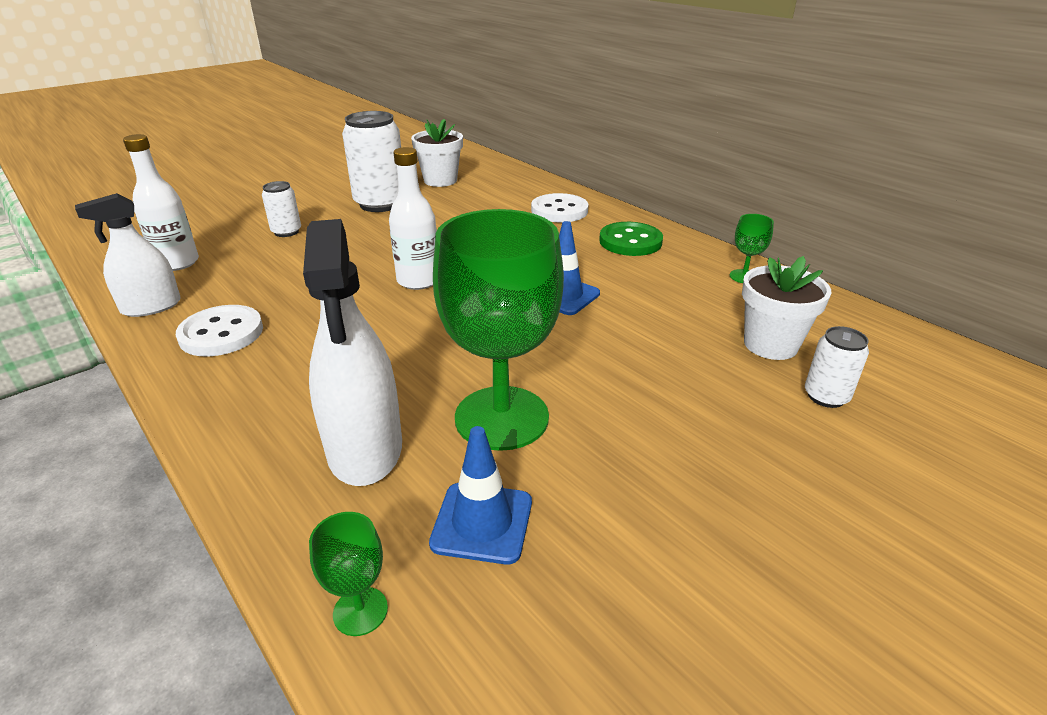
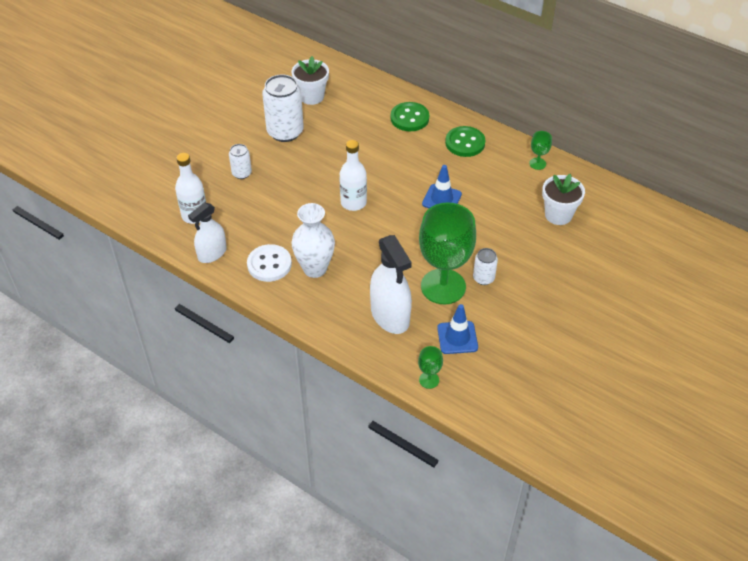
camera: 15 degrees left, 15 degrees up
white button [531,193,588,222] -> green button [391,102,429,131]
white can [805,326,869,408] -> white can moved to [473,248,498,285]
none -> white vase [292,203,335,278]

